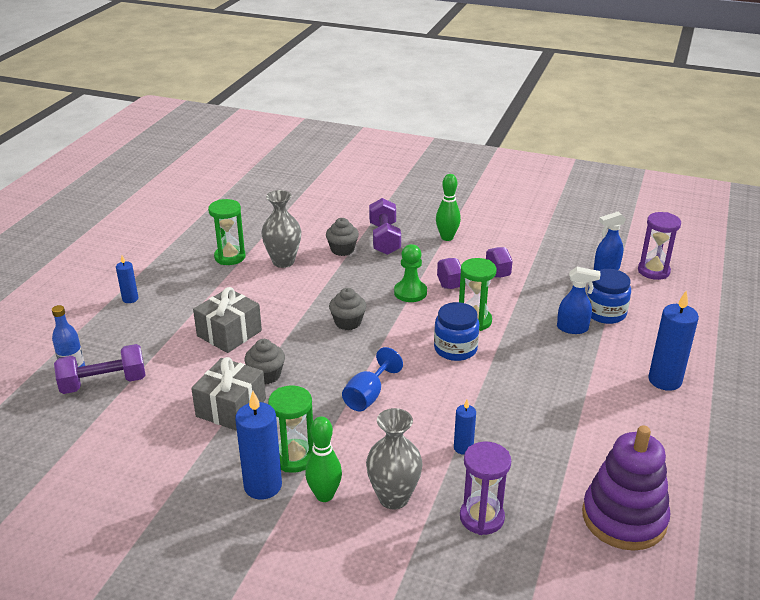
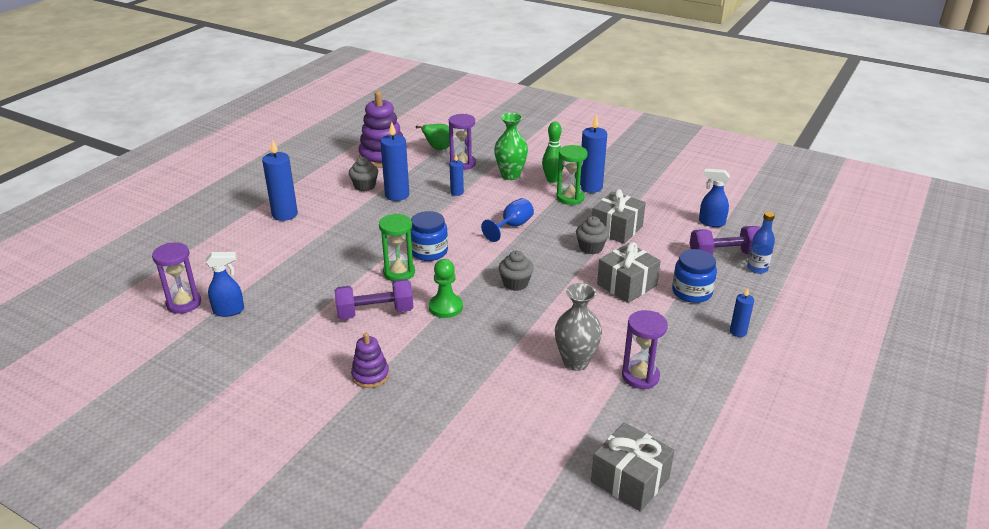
camera: 170 degrees left, 0 degrees up
green hourglass [208,199,245,265] -> purple hourglass [622,310,668,389]
grey cupcake [326,218,359,256] -> grey cupcake moved to [349,157,378,191]
grey vase [366,408,423,510] -> green vase [494,113,528,180]
purple dumbbell [369,198,401,255] -> none
green bowling pin [436,174,461,241] -> purple stacking toy [351,333,389,388]
blue spray bottle [557,267,600,334] -> blue spray bottle moved to [699,169,730,227]
blue jar [587,269,631,324] -> blue jar moved to [672,249,717,303]
none -> blue candle [380,122,409,201]
none -> green pear [416,124,450,150]
none -> grey gift [591,422,674,512]

